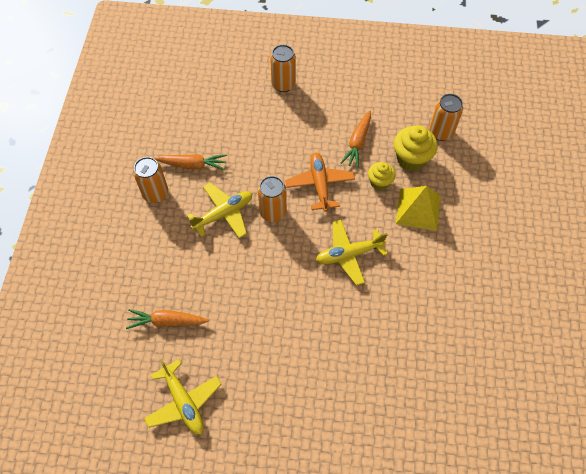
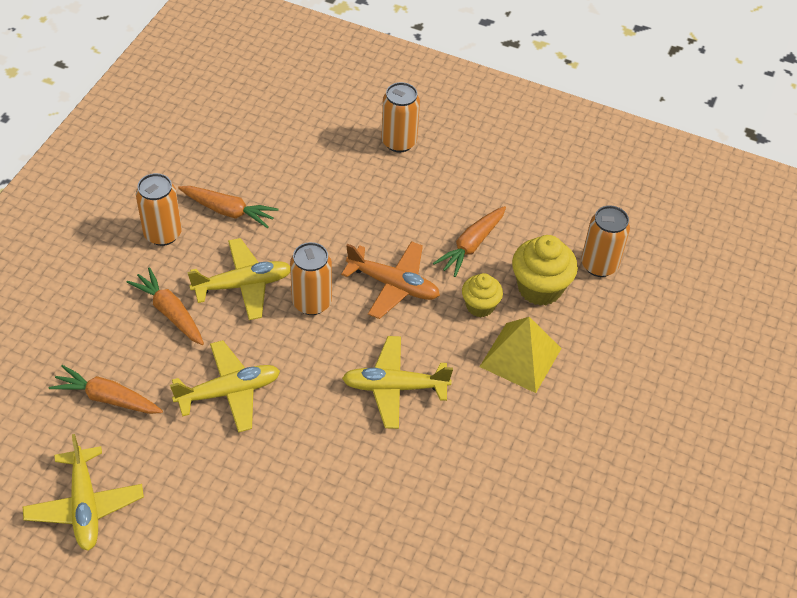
camera: 15 degrees right, 10 degrees down
orange plane [285,153,355,212] -> orange plane turned 105 degrees clockwise [341,241,440,319]
none -> orange carrot [127,267,204,345]
none -> yellow plane [170,340,280,433]

